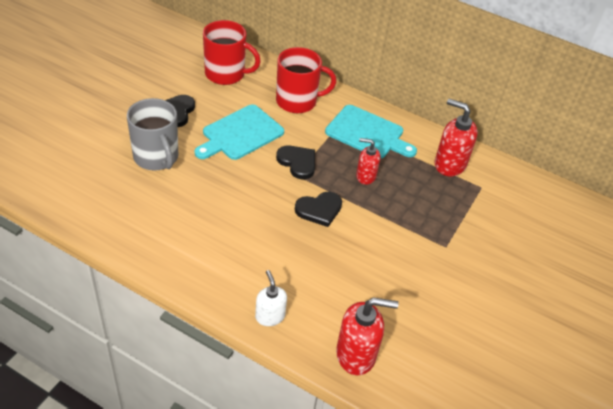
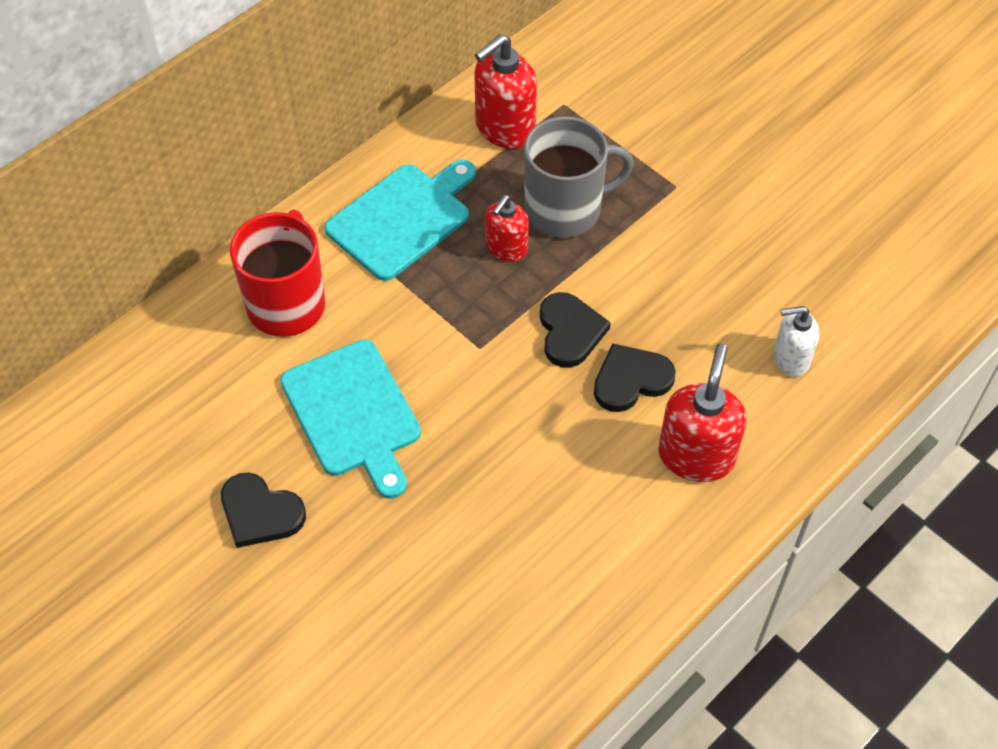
camera: 70 degrees left, 10 degrees up
grey mug [127,98,178,170] -> grey mug moved to [524,116,634,238]
red mug [203,20,261,85] -> none
white soap dispenser [255,270,287,326] -> white soap dispenser moved to [773,306,819,377]
black heart [276,146,315,179] -> black heart moved to [594,343,676,412]
red soap dispenser [336,297,399,375] -> red soap dispenser moved to [658,344,747,482]

